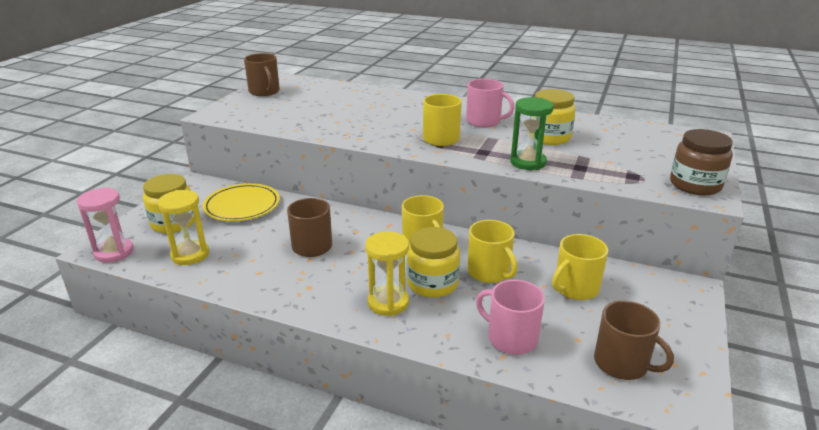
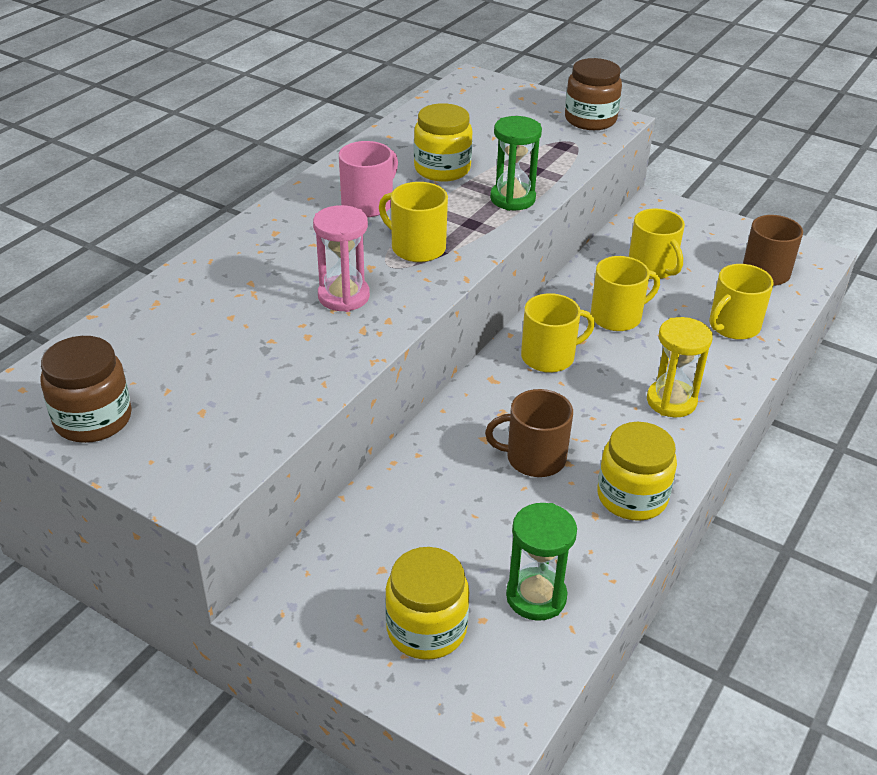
camera: 80 degrees left, 10 degrees up
pink hourglass [77,187,134,263] -> pink hourglass moved to [313,205,370,312]
yellow hourglass [158,190,209,265] -> green hourglass [506,503,577,621]
yellow plate [203,183,280,221] -> none
brown mug [244,53,280,96] -> brown jar [40,336,132,443]
yellow jar [407,227,460,298] -> yellow jar moved to [597,422,677,521]
pink mug [476,280,545,355] -> yellow mug [709,264,774,340]

